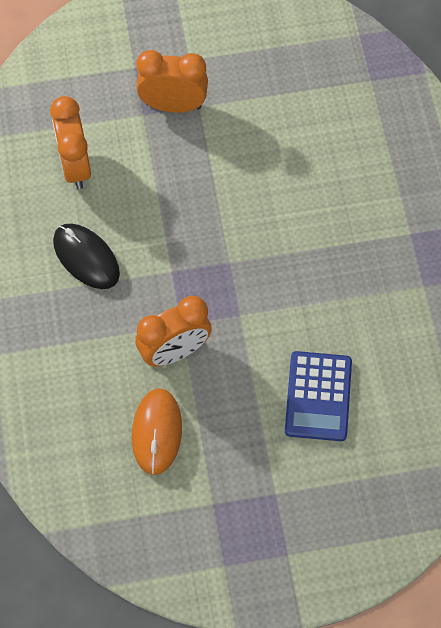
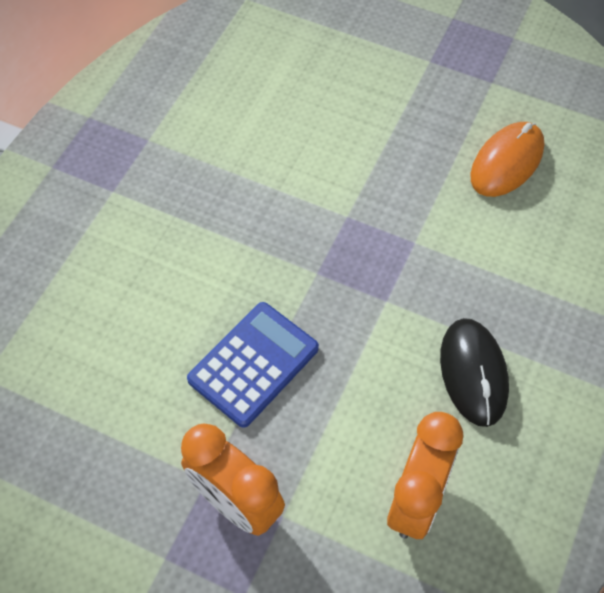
camera: 145 degrees left, 5 degrees down
orange clock [135,296,212,367] -> none
blue calculator [285,351,352,441] -> blue calculator moved to [187,302,319,428]

